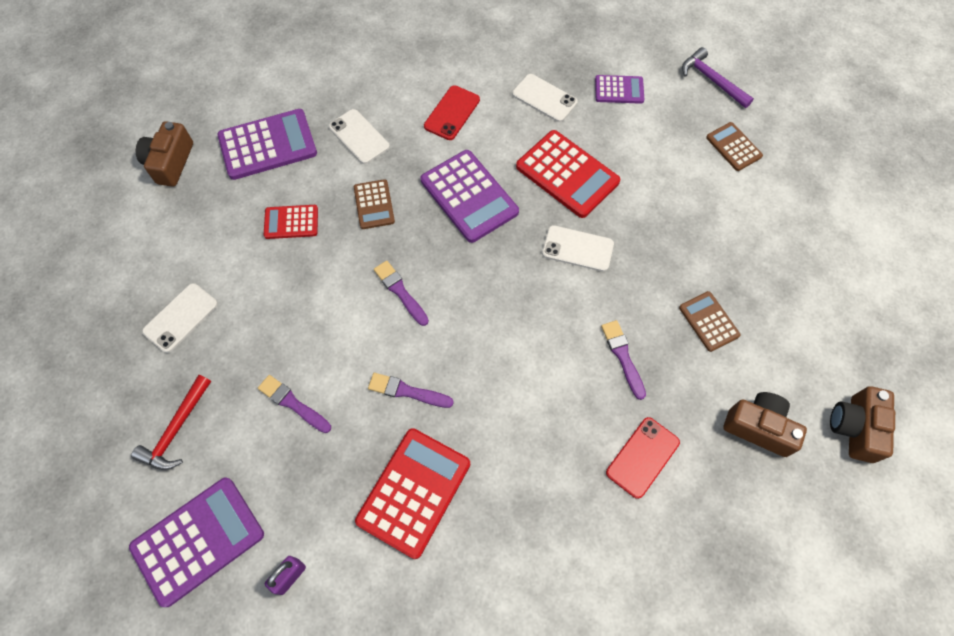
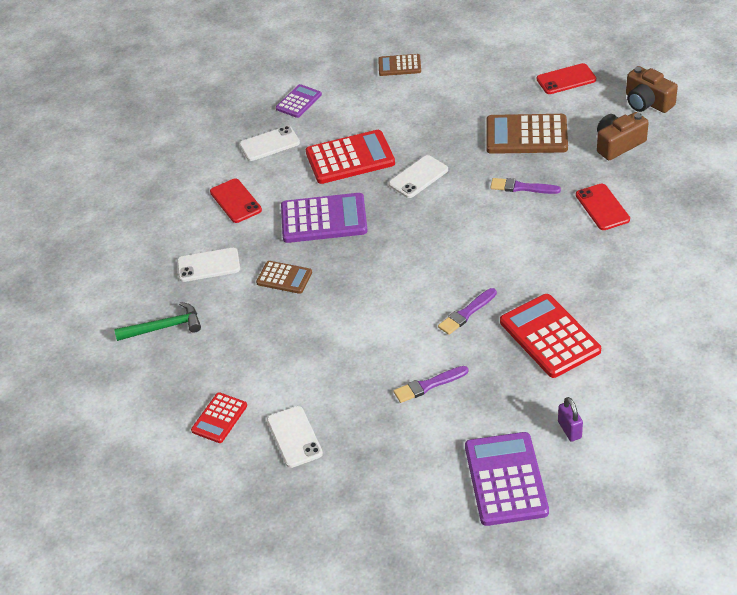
camera: 55 degrees left, 20 degrees down
red hammer [131,375,211,470] -> none
brown camera [136,121,193,187] -> none
purple calculator [218,109,317,180] -> green hammer [114,302,201,341]
red calculator [264,205,318,239] -> red calculator moved to [191,392,247,443]
purple brush [374,261,429,326] -> none
brown calculator [679,291,740,352] -> brown calculator [486,114,568,154], size x1.78
purple hammer [682,47,754,108] -> none
none -> red phone [537,63,596,94]

